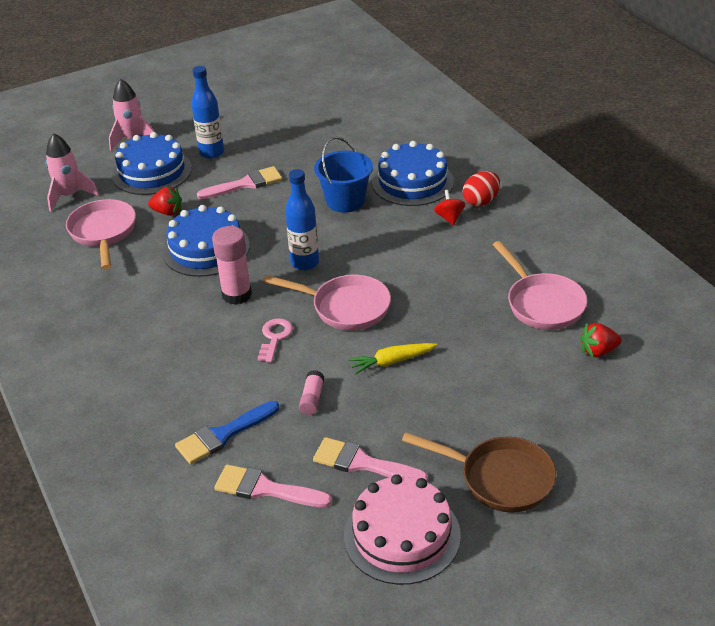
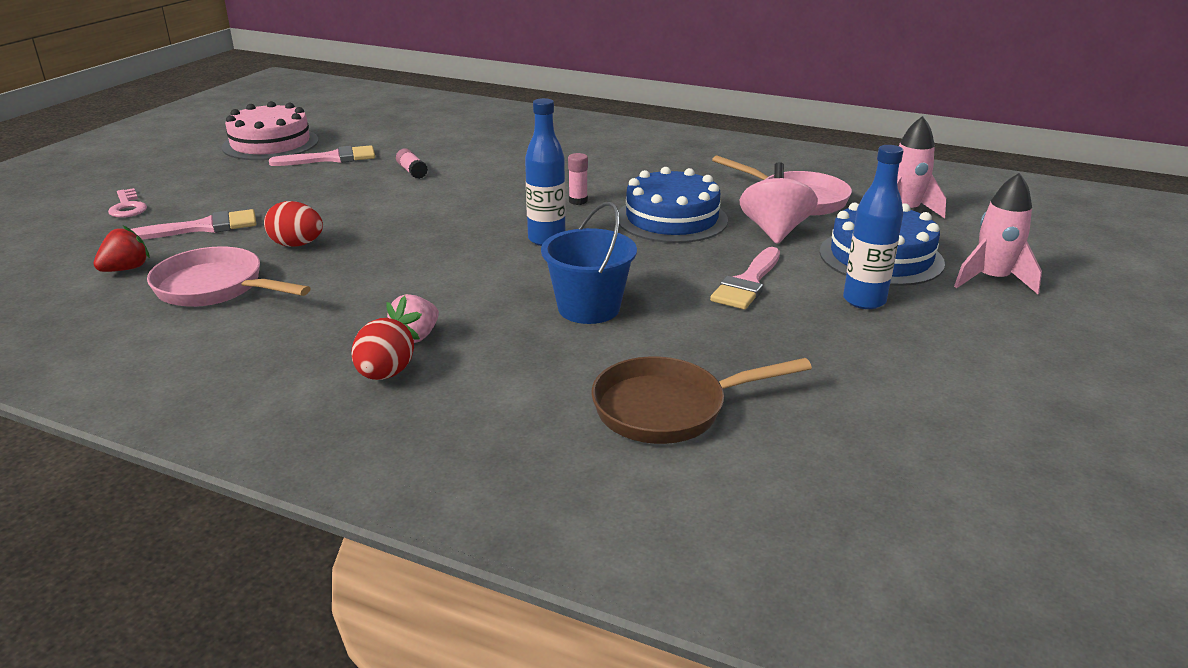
camera: 140 degrees right, 10 degrees down
red strawberry [148,187,182,216] -> pink spinning top [740,162,818,244]
blue brush [175,401,279,464] -> none
pink glue stick [212,226,252,305] -> pink glue stick [568,153,588,205], size x0.54
pink brush [214,464,332,507] -> pink brush moved to [131,209,256,240]
pink key [258,318,293,362] -> pink key moved to [108,188,147,218]
pink pan [262,275,391,331] -> none
yellow carrot [348,343,437,374] -> none
blue cake [372,141,454,206] -> none
brown pan [402,432,556,513] -> brown pan moved to [592,356,812,444]
red spinning top [434,190,465,226] -> pink strawberry [386,294,439,343]
none -> red egg [264,201,323,247]

